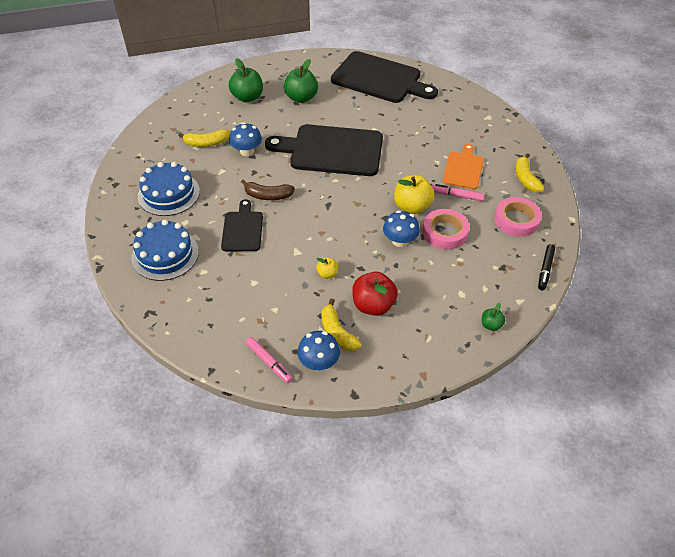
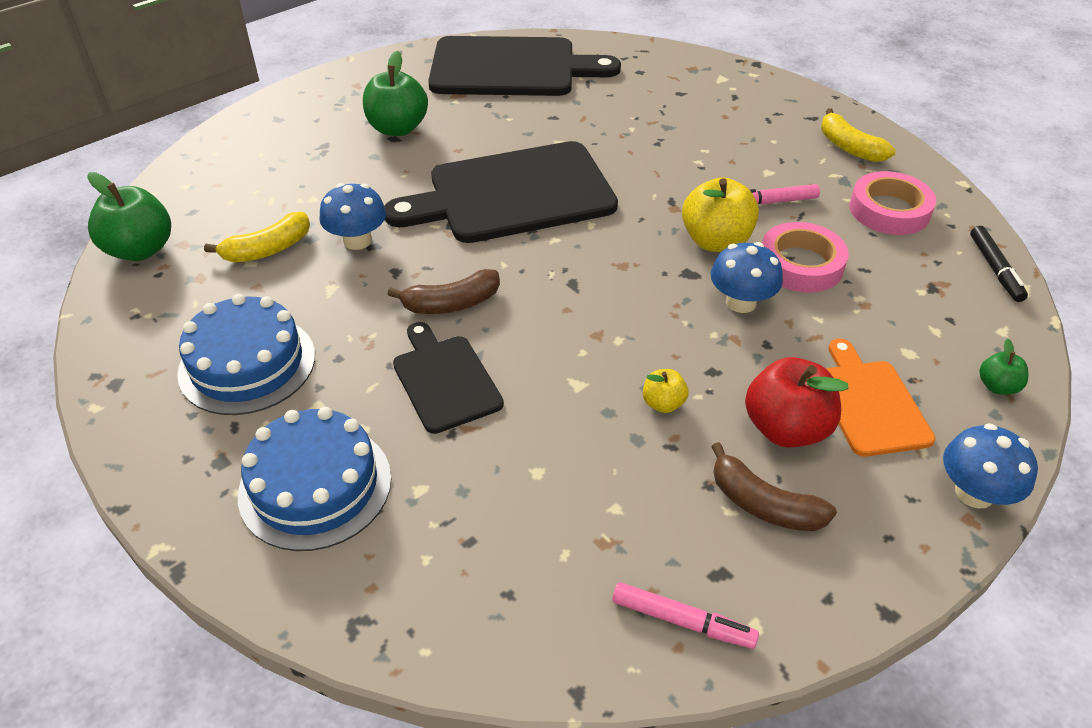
camera: 25 degrees left, 5 degrees down
green apple [229,58,263,102] -> green apple moved to [87,172,171,261]
blue mushroom [297,331,340,371] -> blue mushroom moved to [943,423,1038,509]
yellow banana [321,298,362,351] -> brown banana [711,442,837,531]
orange cutting board [443,144,484,189] -> orange cutting board moved to [826,339,935,457]

